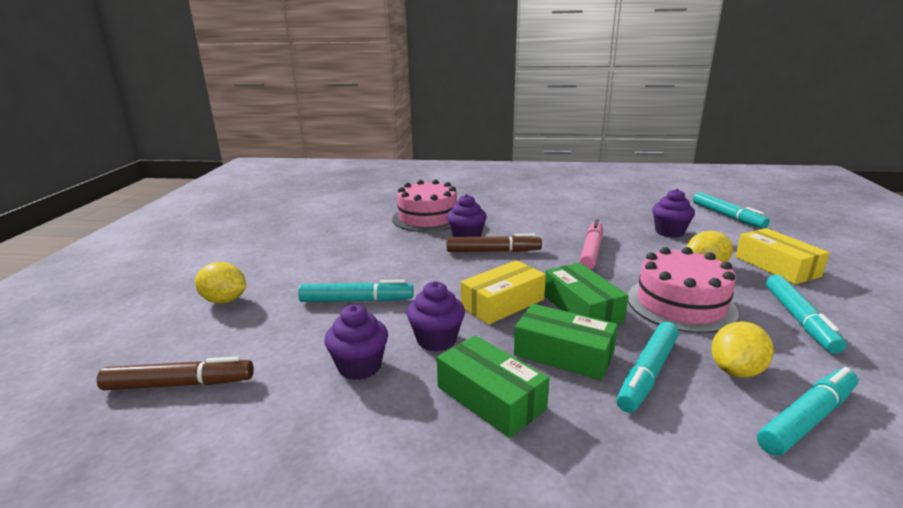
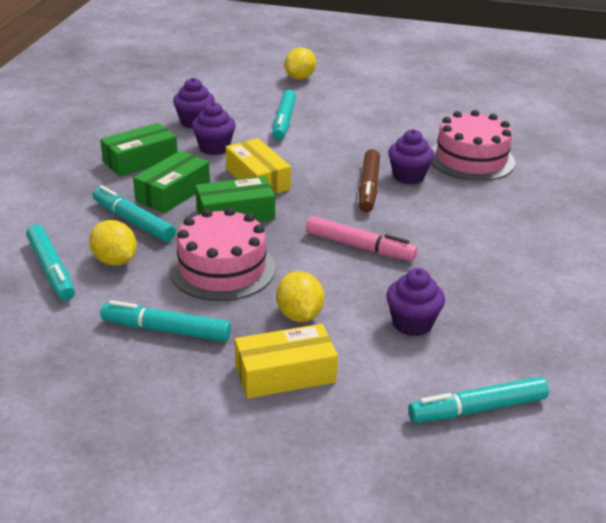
camera: 95 degrees right, 10 degrees up
brown marker [97,356,254,390] -> none

